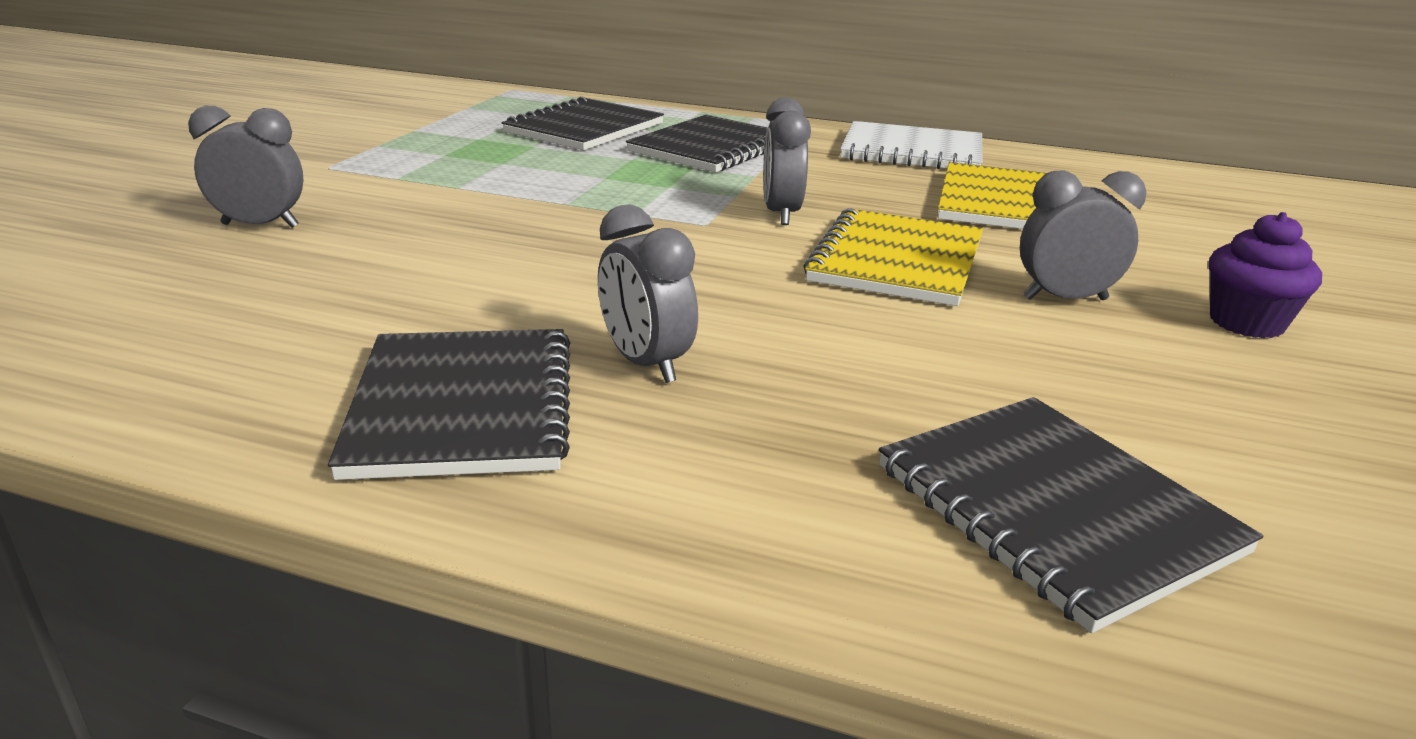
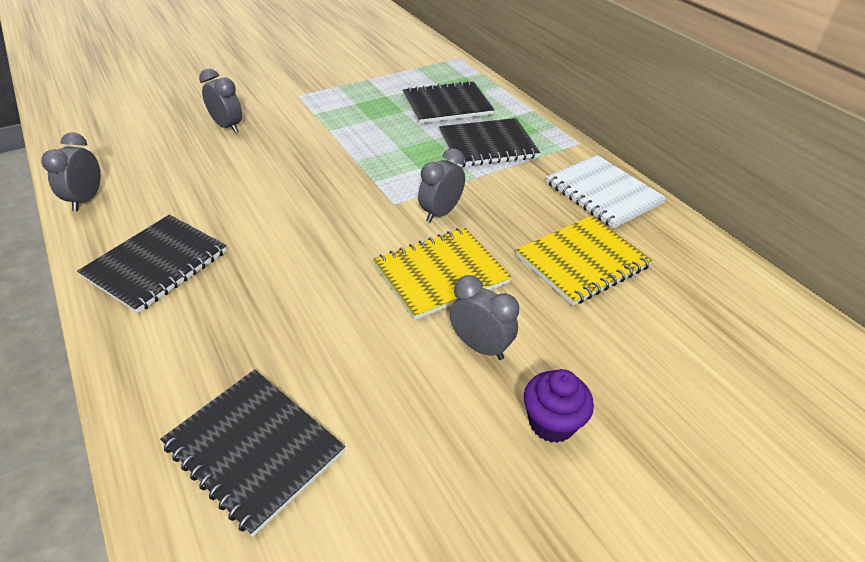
camera: 40 degrees right, 15 degrees up
grey clock [598,204,698,383] -> grey clock moved to [41,132,100,211]
black notebook [879,397,1263,633] -> black notebook turned 60 degrees counterclockwise [160,369,345,536]

